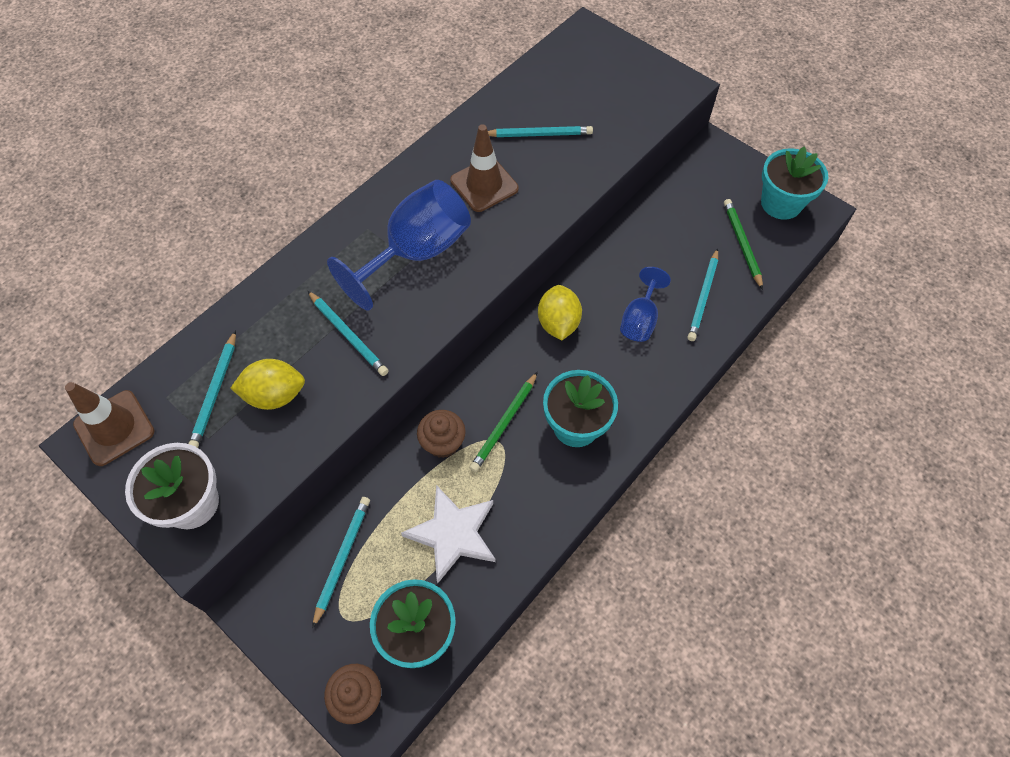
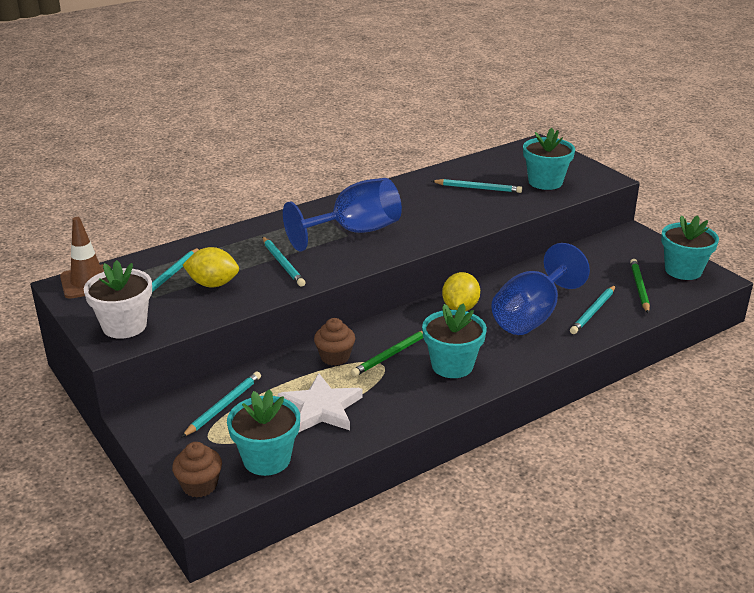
camera: 15 degrees right, 30 degrees down
brown traffic cone [450,124,519,212] -> none
blue goblet [620,267,671,342] -> blue goblet [491,243,590,335], size x1.82
none -> turquoise flower pot [523,128,575,190]

